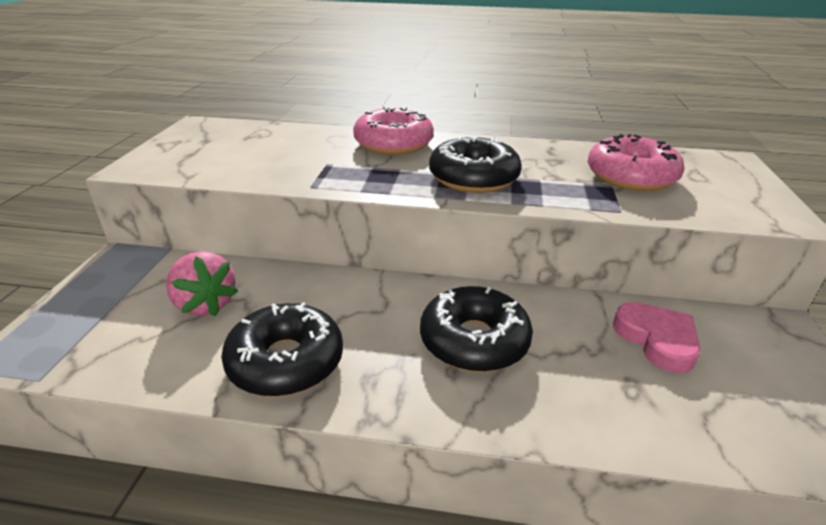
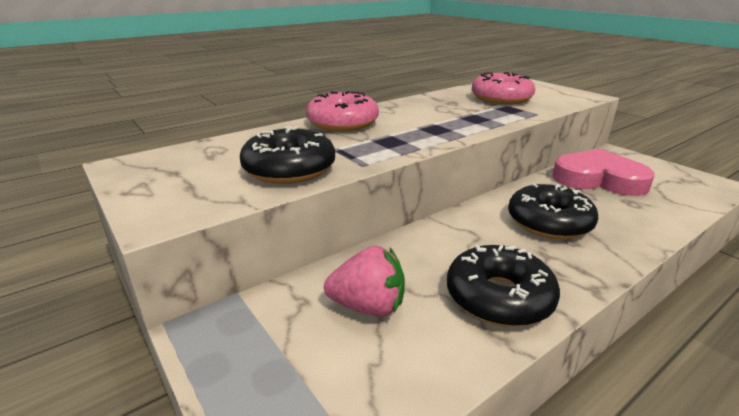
camera: 45 degrees left, 5 degrees down
black donut [429,136,522,193] -> black donut moved to [240,126,335,184]
pink heart [613,302,701,373] -> pink heart [552,149,654,196], size x1.56

